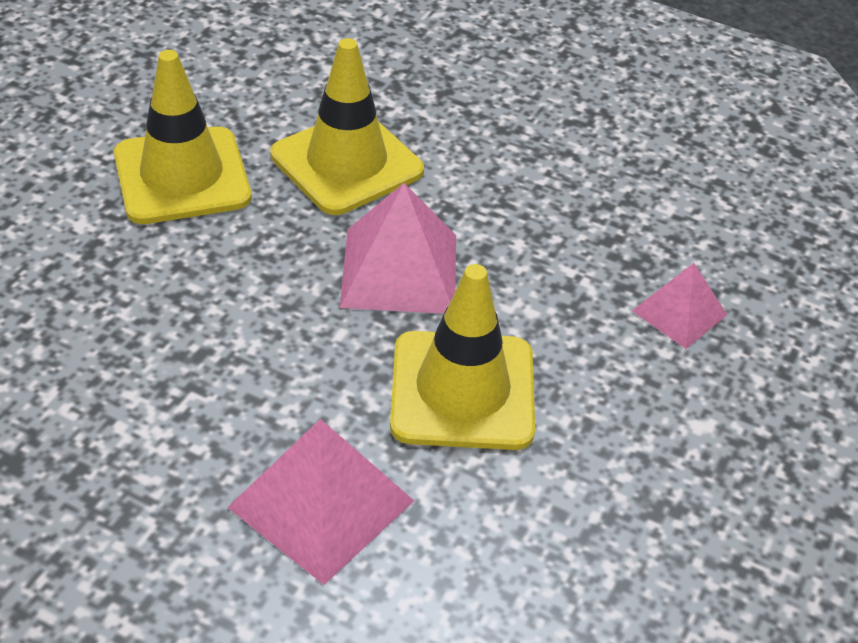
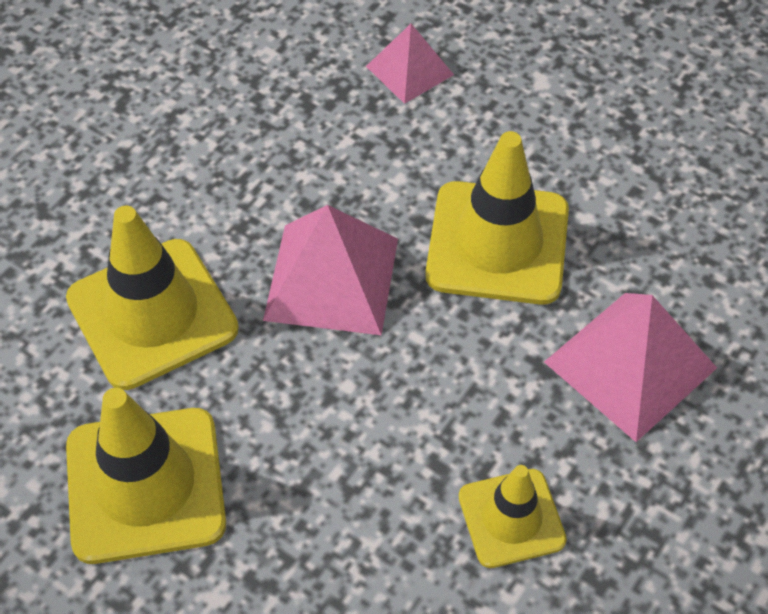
camera: 80 degrees left, 10 degrees up
none -> yellow traffic cone [459,465,567,568]

